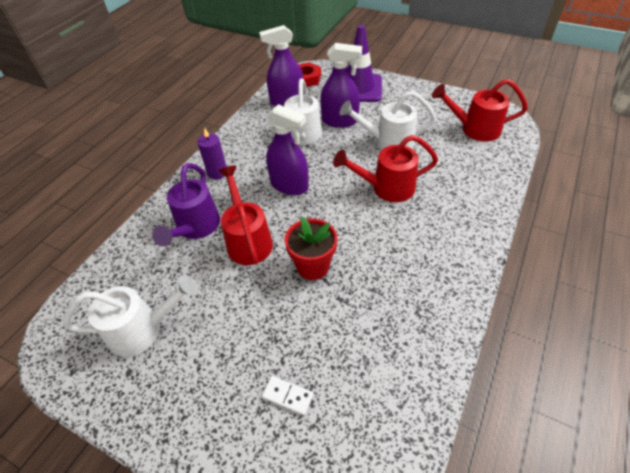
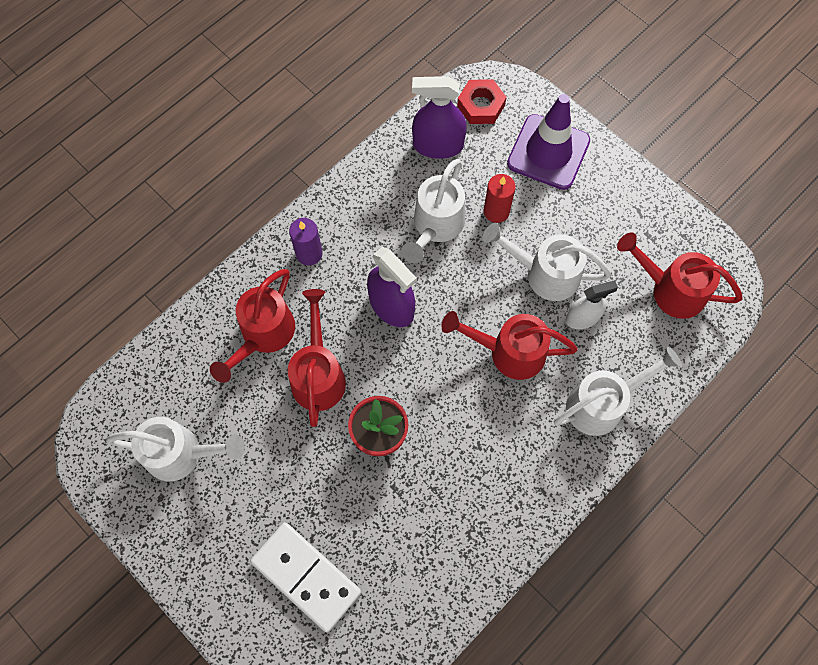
camera: 15 degrees right, 20 degrees up
purple watering can [152,163,220,247] -> red watering can [210,269,295,383]
white domino [262,376,314,416] -> white domino [250,522,361,632], size x2.22
purple spray bottle [320,43,362,128] -> red candle [484,174,516,223]
none -> white watering can [554,347,682,436]
none -> white spray bottle [566,280,618,329]

